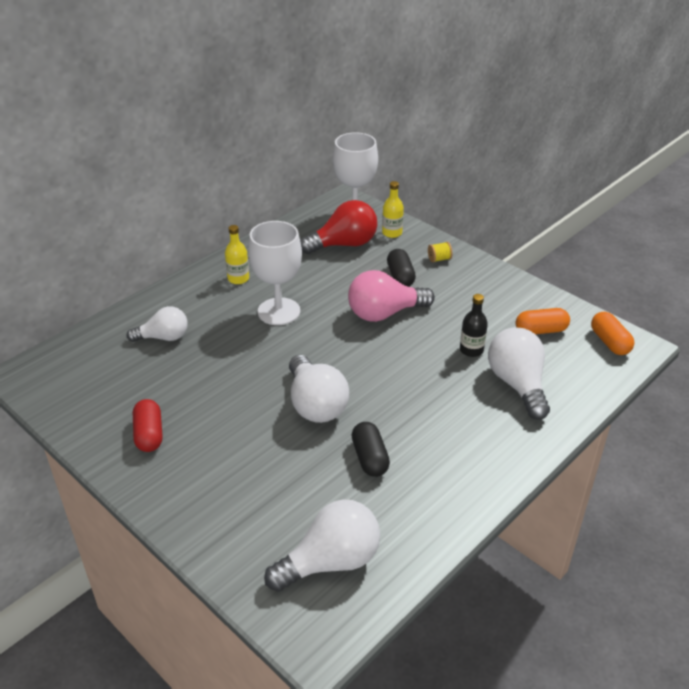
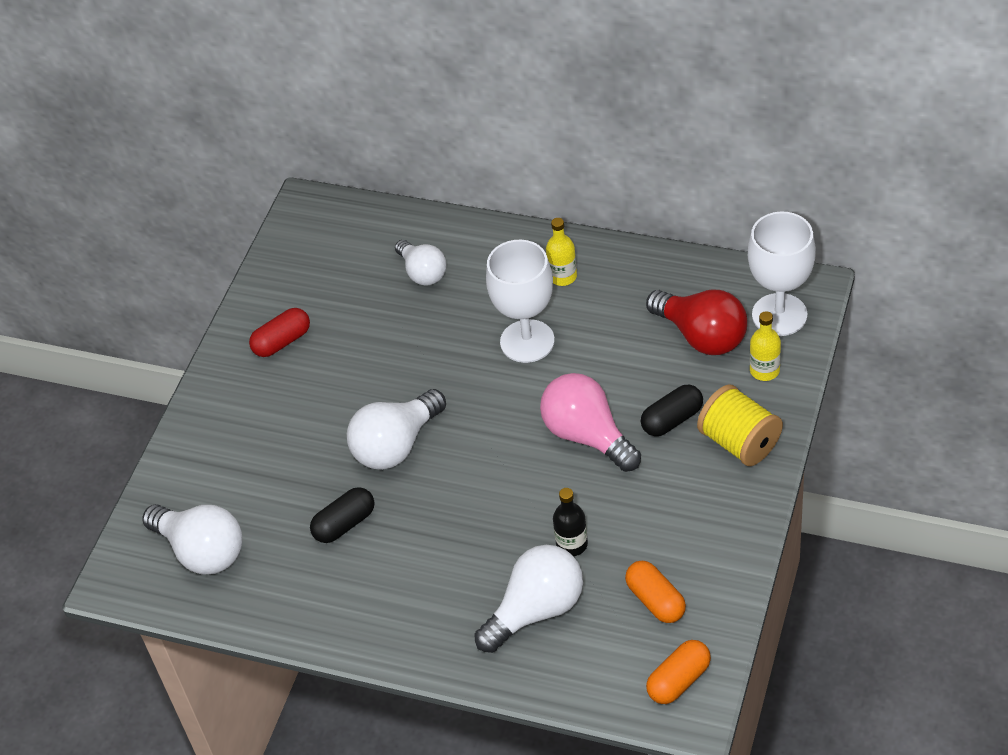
camera: 70 degrees right, 10 degrees up
yellow spool [428,242,452,262] -> yellow spool [697,384,783,466], size x2.21

